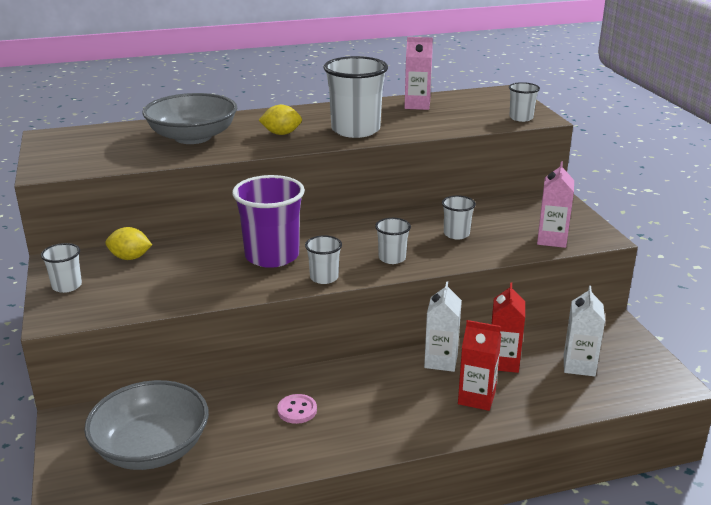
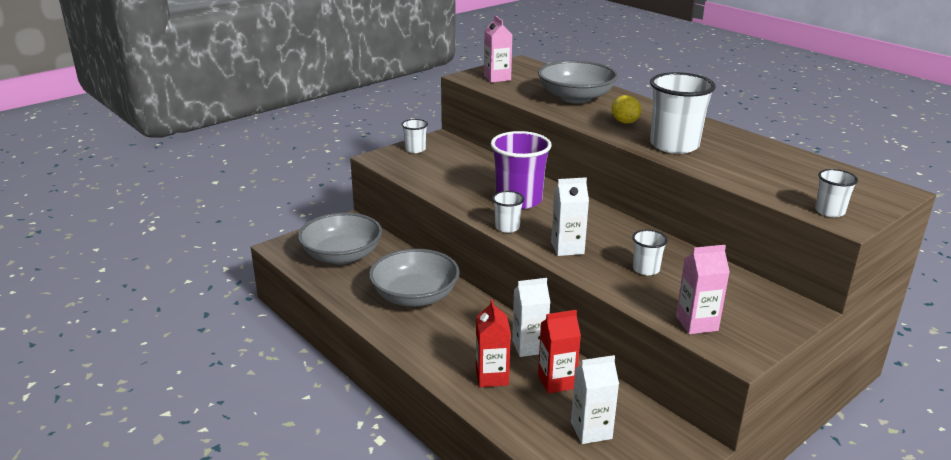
camera: 65 degrees right, 0 degrees up
yellow lemon [105,227,152,260] -> none
pink button [277,394,317,424] -> grey bowl [369,249,460,307]
white cup [375,218,411,264] -> white carton [551,177,589,256]
pink carton [404,37,433,110] -> pink carton moved to [484,15,513,82]

